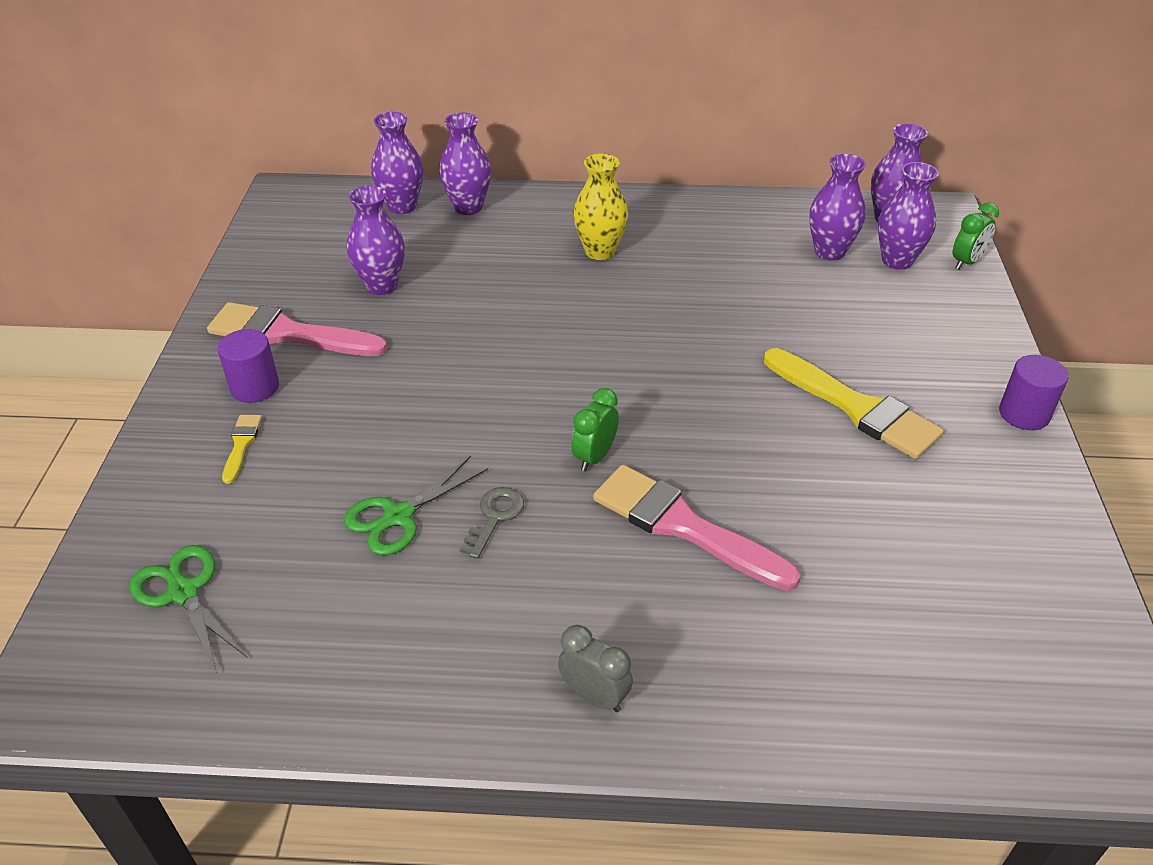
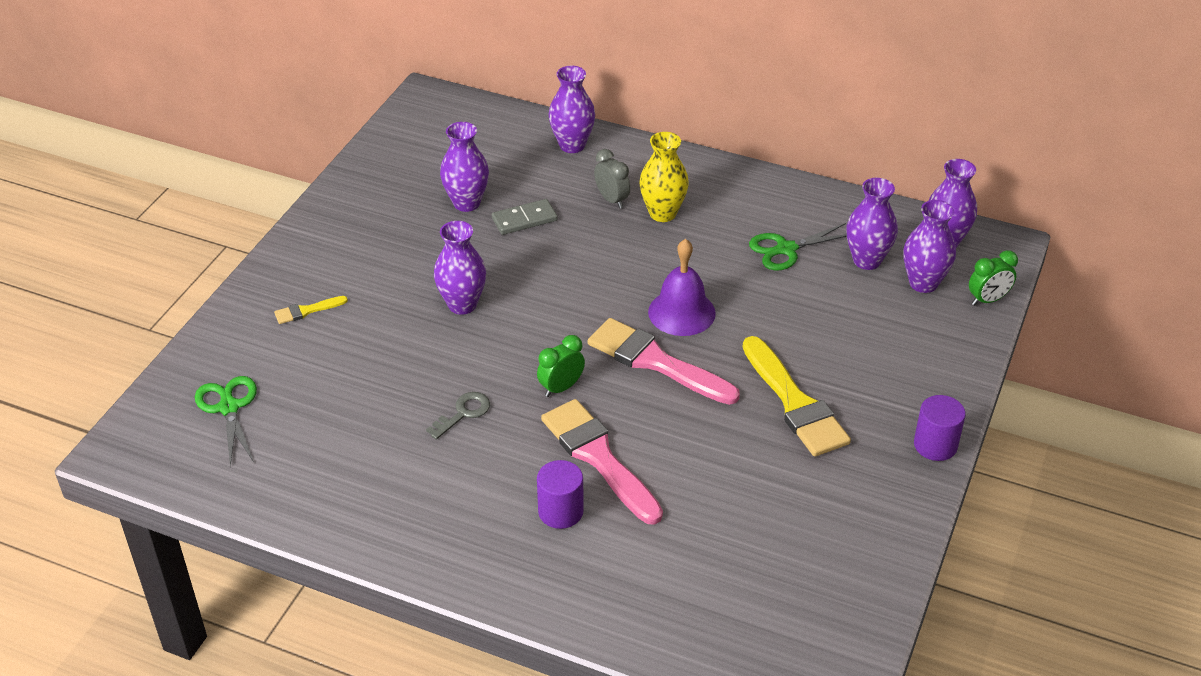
camera: 20 degrees right, 0 degrees up
pink brush [207,302,387,356] -> pink brush moved to [588,318,740,405]
purple cylinder [218,329,279,403] -> purple cylinder moved to [537,460,584,529]
yellow brush [222,415,262,484] -> yellow brush turned 135 degrees counterclockwise [274,296,348,324]
green scissors [344,456,488,556] -> green scissors moved to [749,223,847,271]
purple vase [371,112,423,214] -> purple vase moved to [434,221,486,315]
grey clock [558,625,633,712] -> grey clock moved to [594,149,630,209]
none -> grey domino [492,199,558,235]
none -> purple bell [648,239,716,336]

